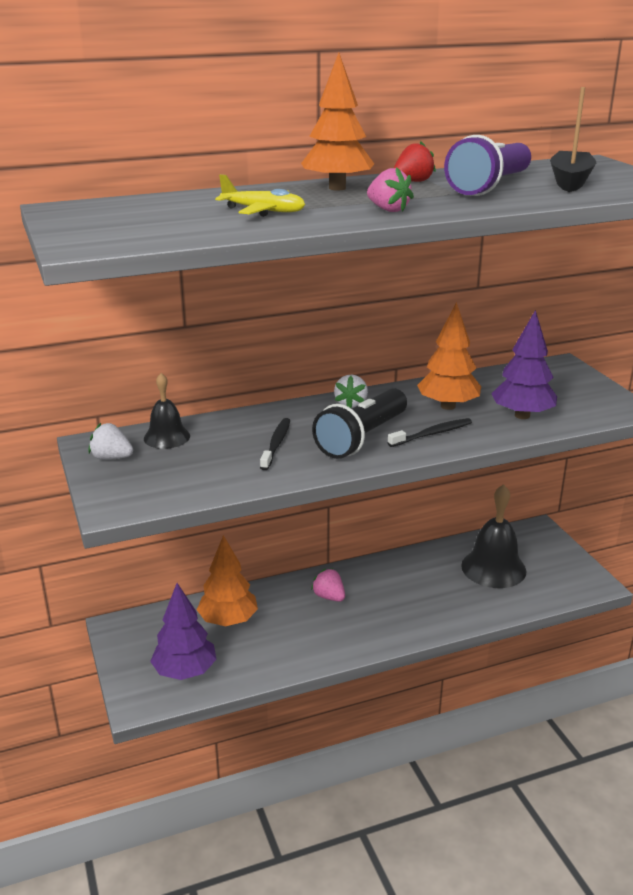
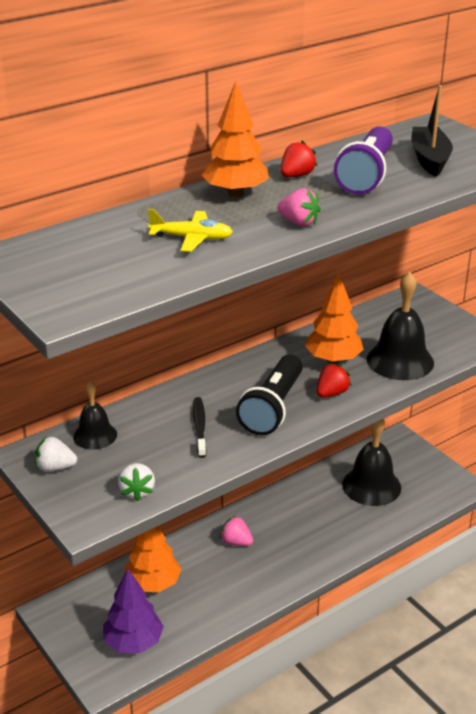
camera: 15 degrees left, 5 degrees up
white strawberry [334,375,368,408] -> white strawberry moved to [118,463,155,501]
black toothbrush [387,418,472,447] -> red strawberry [317,364,351,398]
purple tree [491,310,557,419] -> black bell [367,271,434,380]

